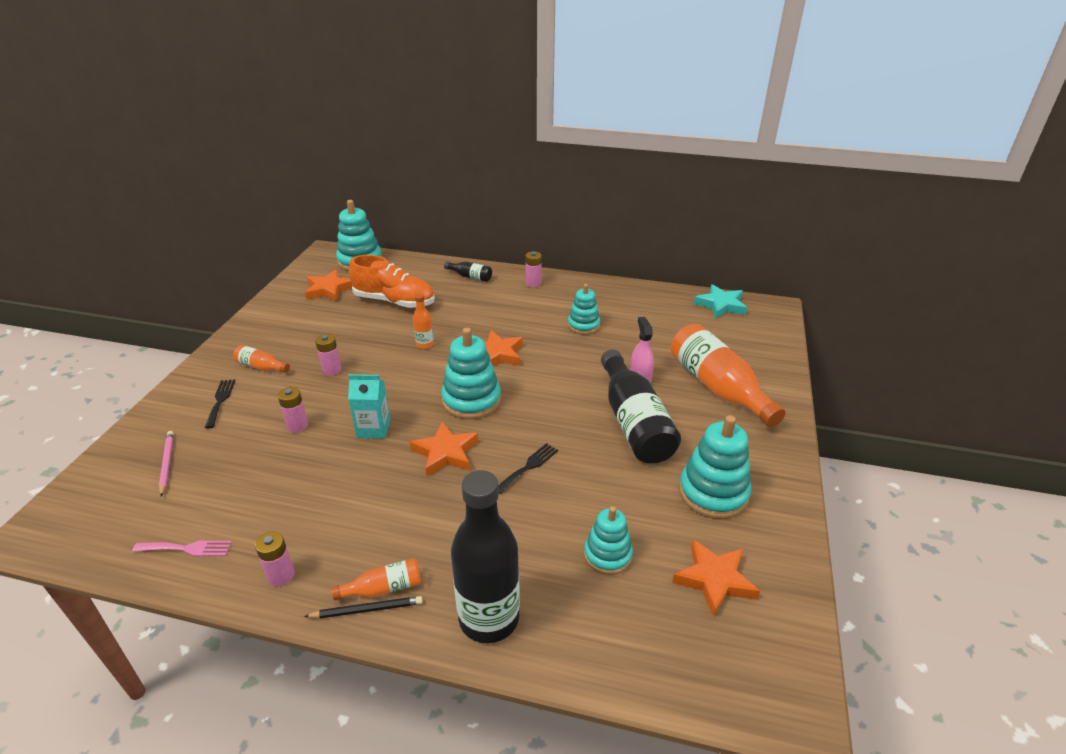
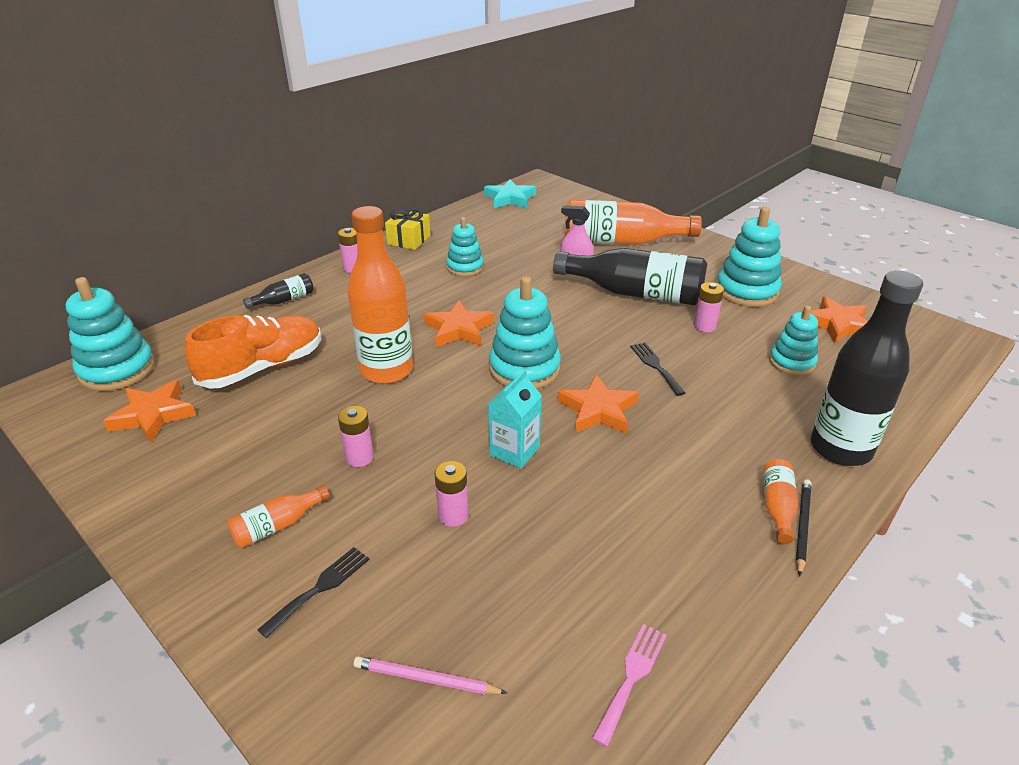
camera: 60 degrees left, 0 degrees up
black fork [205,380,236,428] -> black fork turned 105 degrees clockwise [258,547,370,638]
pink battery [255,531,295,586] -> pink battery moved to [694,282,724,332]
orange bottle [413,294,434,349] -> orange bottle [348,206,413,384], size x2.22
none -> yellow gift [385,208,431,250]

